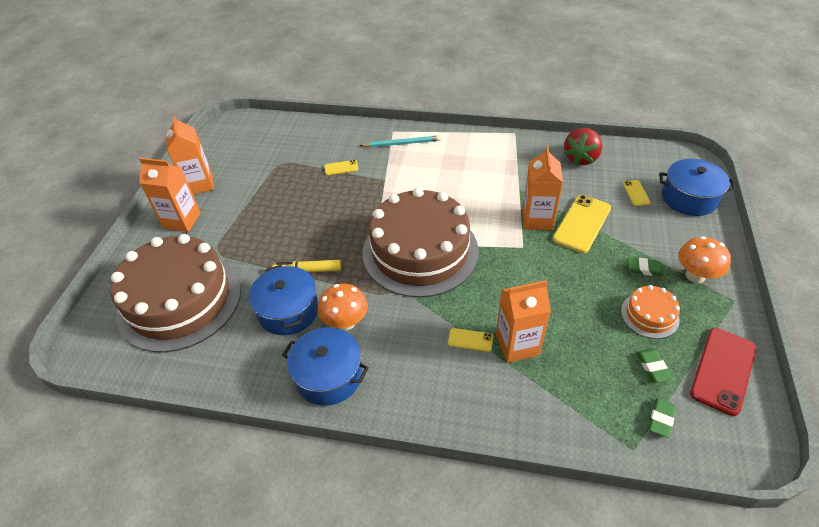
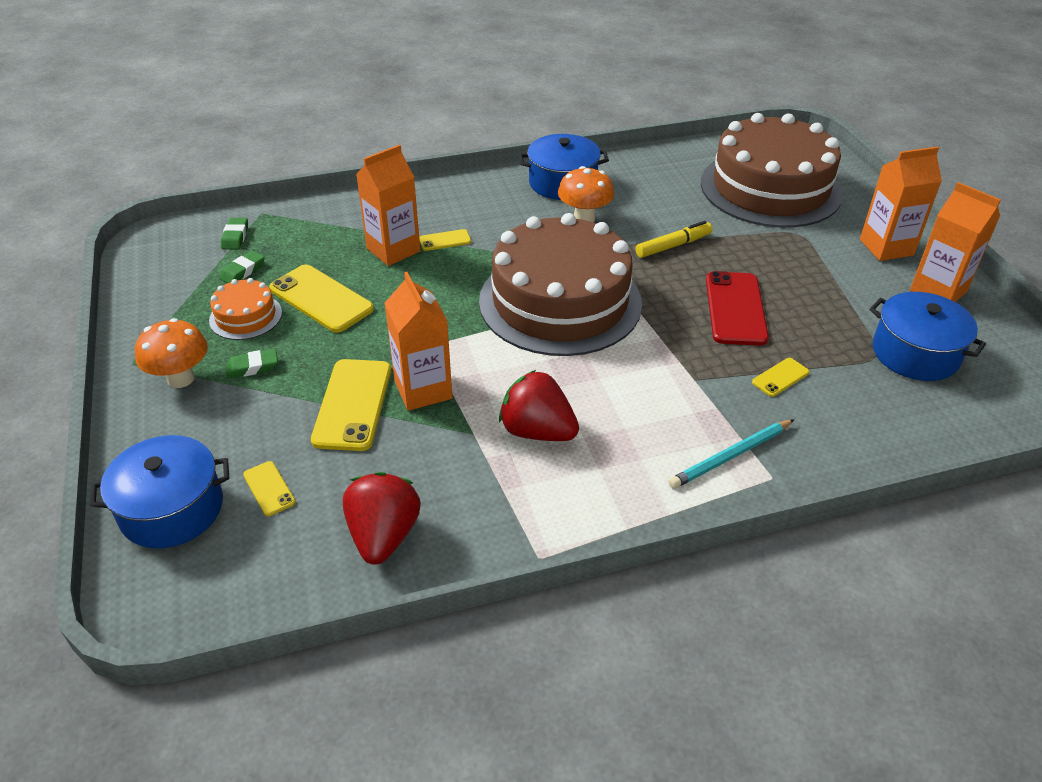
camera: 150 degrees right, 5 degrees down
blue pot [249,265,319,335] -> blue pot moved to [869,292,986,381]
green eraser [636,349,673,383] -> green eraser turned 75 degrees clockwise [219,251,265,283]
red phone [690,328,756,416] -> red phone moved to [706,271,769,346]
none -> yellow phone [269,265,374,333]
none -> red strawberry [499,370,579,441]

